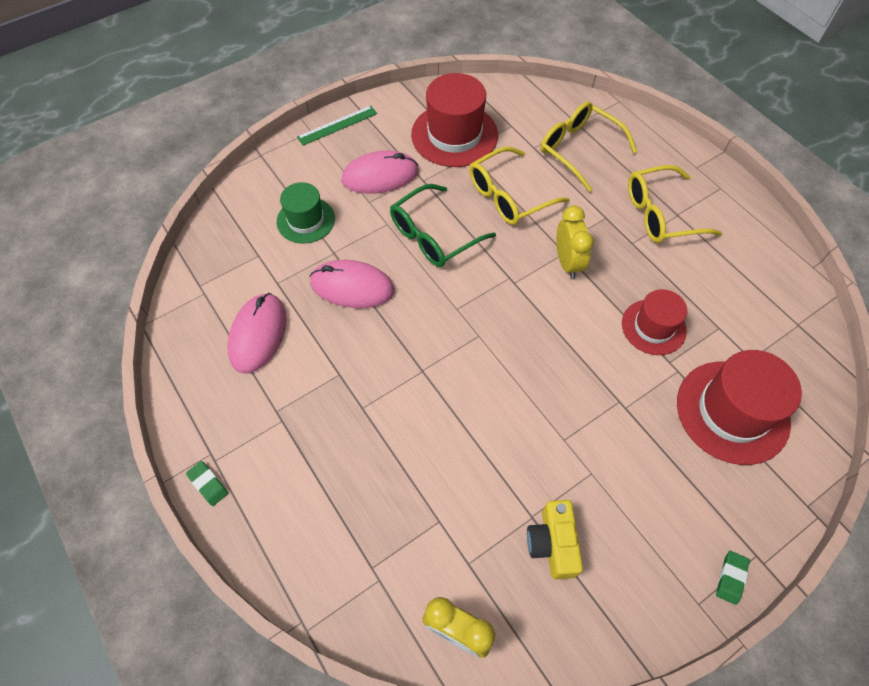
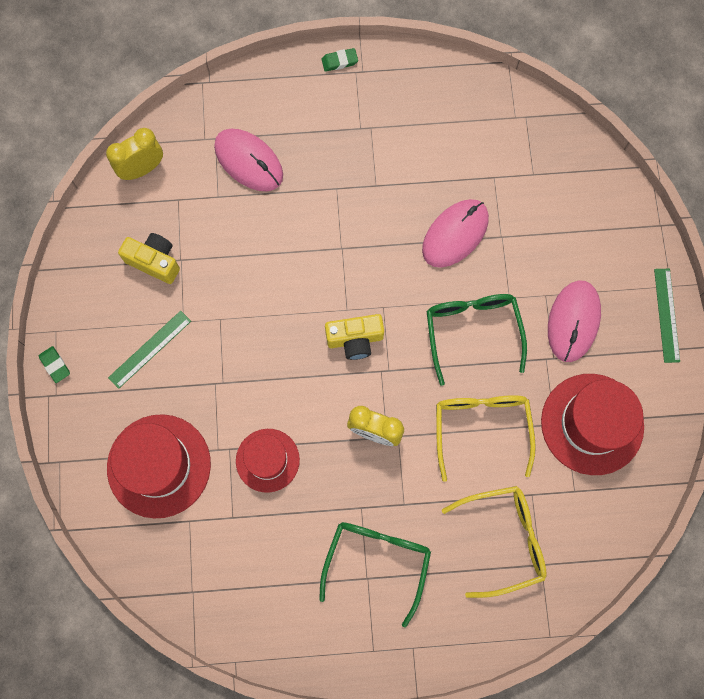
camera: 120 degrees right, 15 degrees up
pink mouse [227,293,287,373] -> pink mouse moved to [214,129,283,191]
green hat [277,182,335,244] -> none
yellow glasses [628,165,722,243] -> green glasses [319,522,431,628]
none -> green ruler [108,311,191,389]
none -> yellow camera [325,314,384,360]

